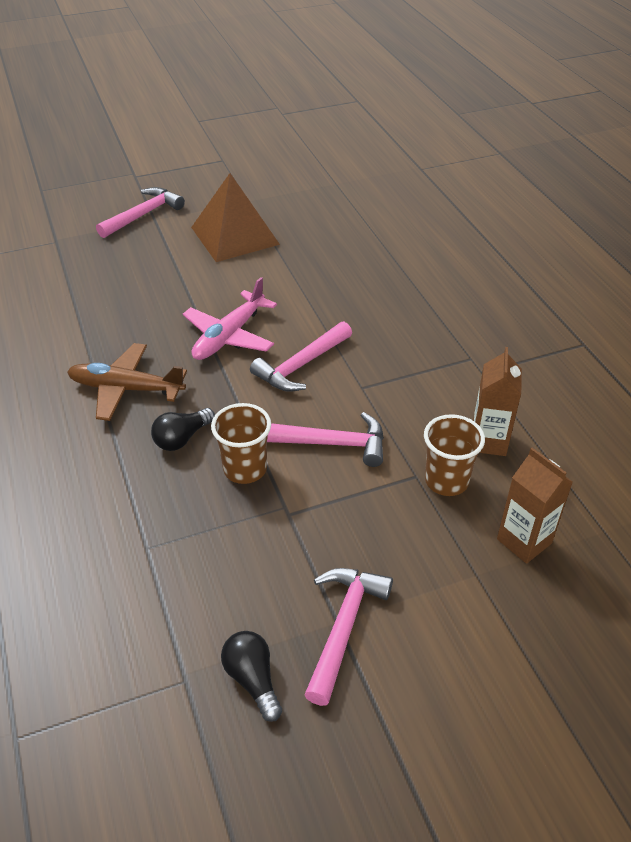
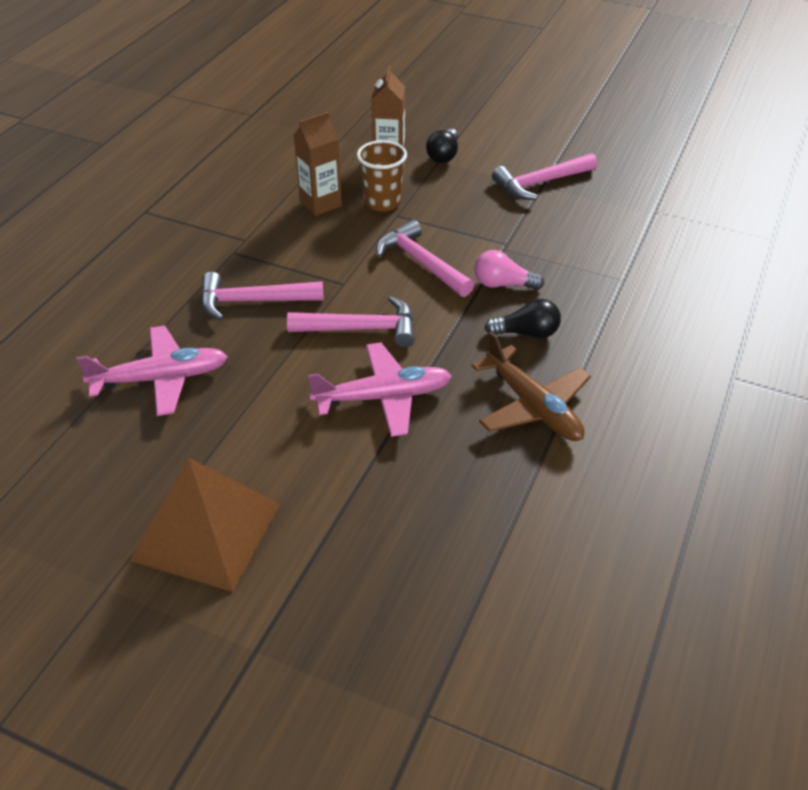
camera: 135 degrees left, 0 degrees up
pink hammer [96,187,185,238] -> pink hammer moved to [201,272,323,320]
brown cup [211,403,271,484] -> pink light bulb [474,250,545,290]
black light bulb [221,631,282,722] -> black light bulb moved to [426,129,458,163]
none -> pink plane [77,326,228,416]

